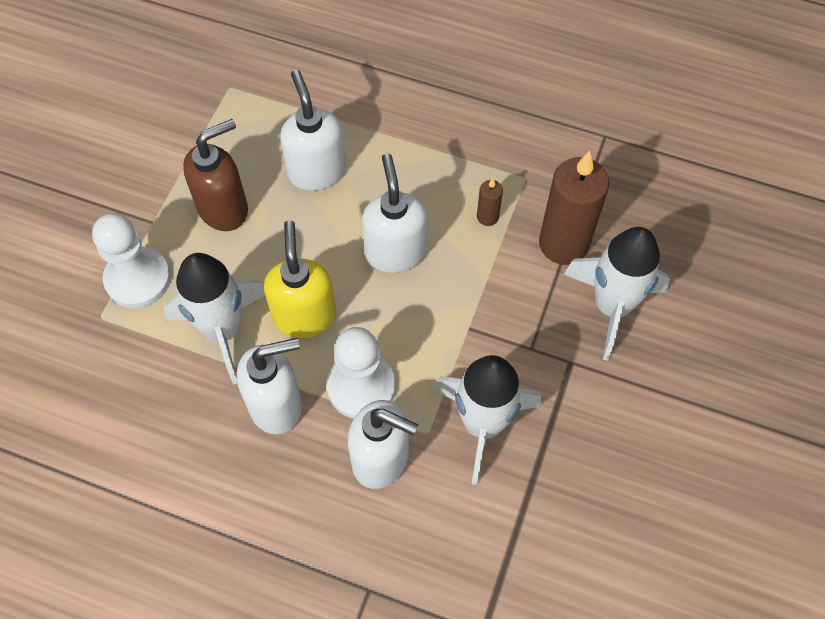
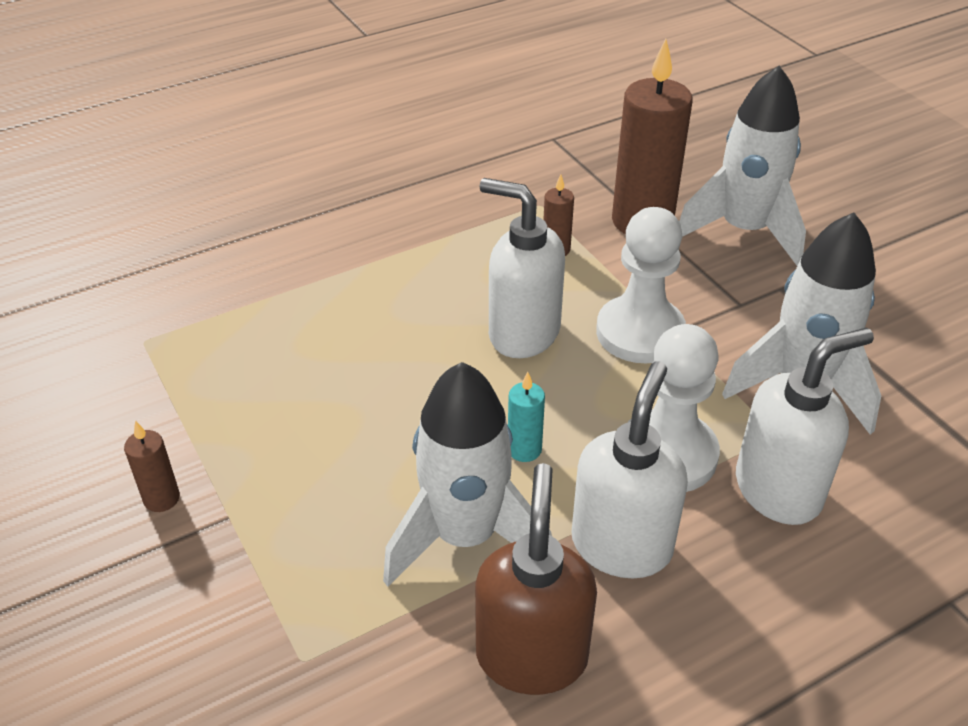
camera: 50 degrees left, 20 degrees down
white pawn [92,213,171,308] -> white pawn moved to [596,207,686,363]
brown soap dispenser [183,119,248,231] -> brown soap dispenser moved to [475,463,597,695]
yellow soap dispenser [264,220,336,338] -> turquoise candle [508,372,545,462]
white soap dispenser [280,70,346,191] -> none
none -> brown candle [124,421,180,512]

